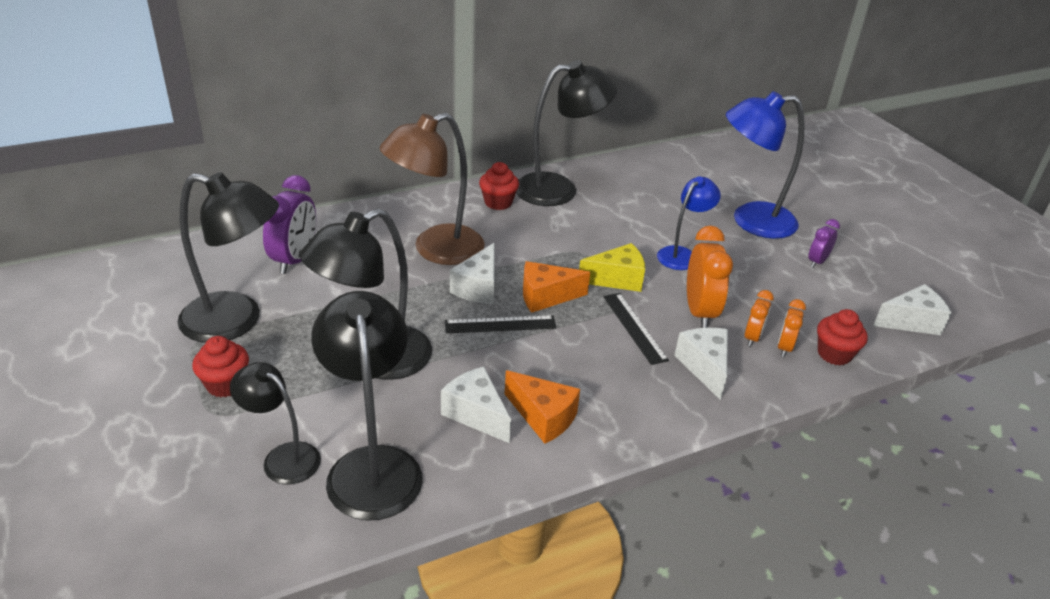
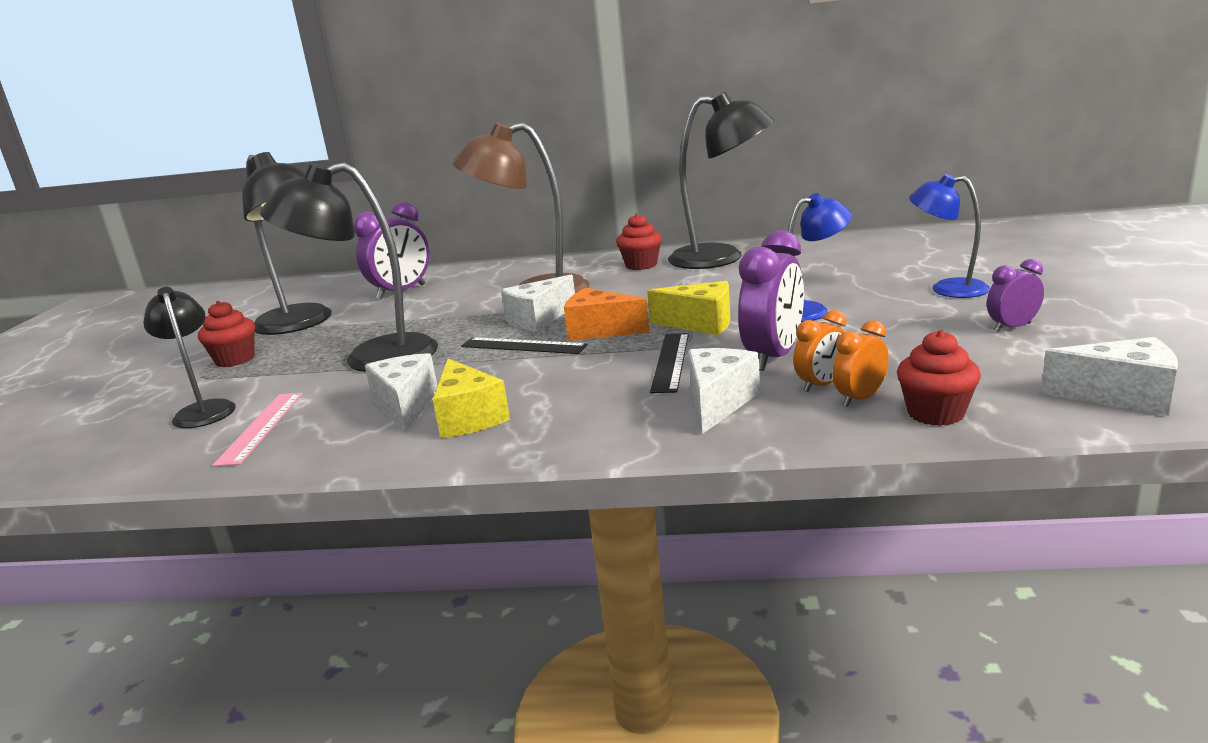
camera: 35 degrees right, 15 degrees down
black lamp [311,291,423,521] -> pink ruler [212,393,303,467]
orange cheese [505,370,580,444] -> yellow cheese [433,358,510,438]
orange clock [687,226,733,328] -> purple clock [738,230,804,371]
blue lamp [726,91,805,239] -> blue lamp [909,174,990,298], size x0.59

